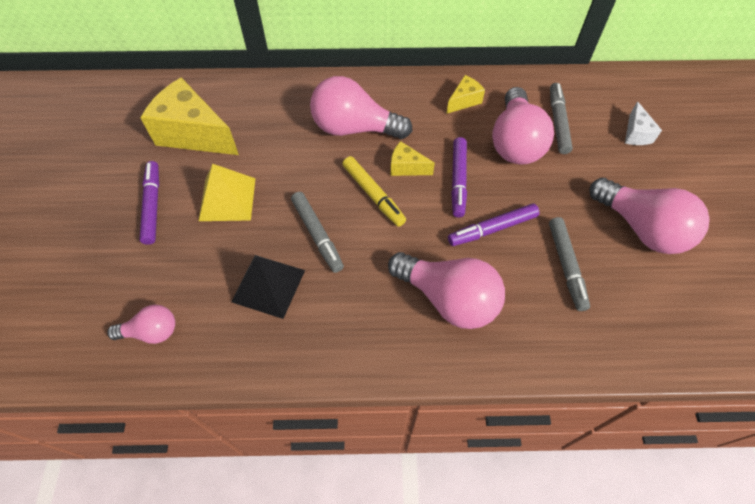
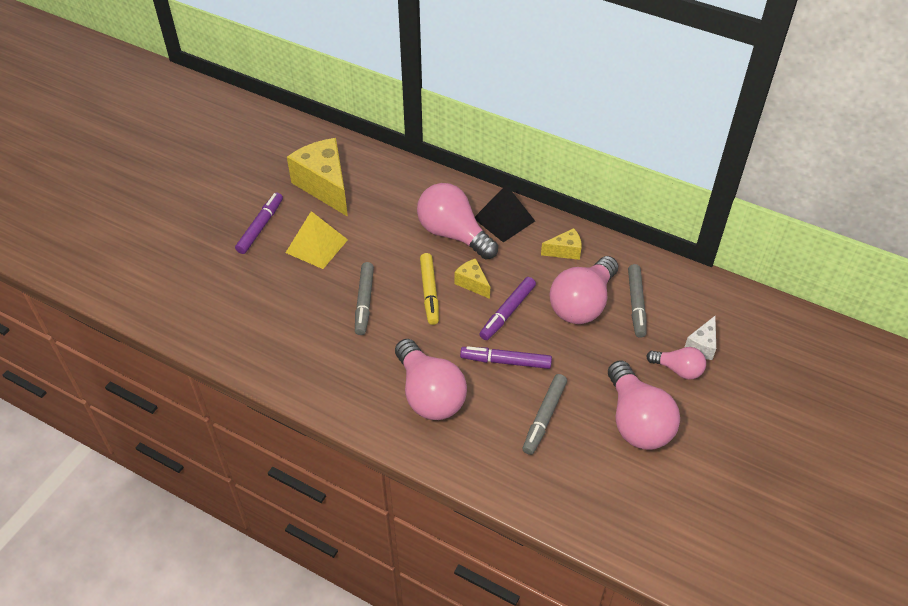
camera: 30 degrees right, 10 degrees down
pink light bulb [107,305,175,344] -> pink light bulb moved to [646,347,706,380]
black pyramid [231,255,305,319] -> black pyramid moved to [475,184,535,243]
grey marker [550,83,573,154] -> grey marker turned 150 degrees clockwise [628,264,647,338]

